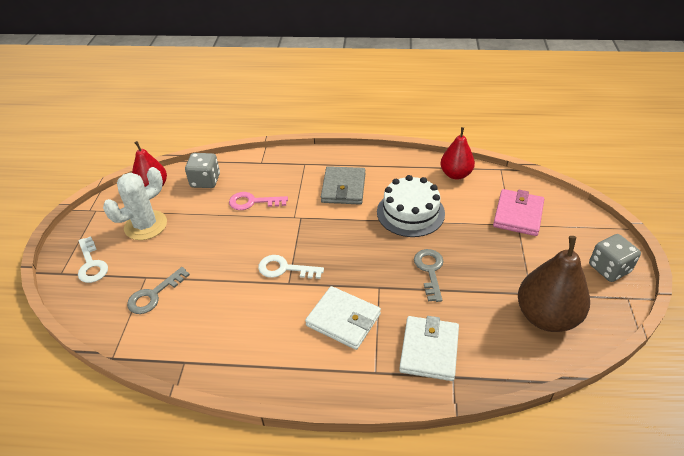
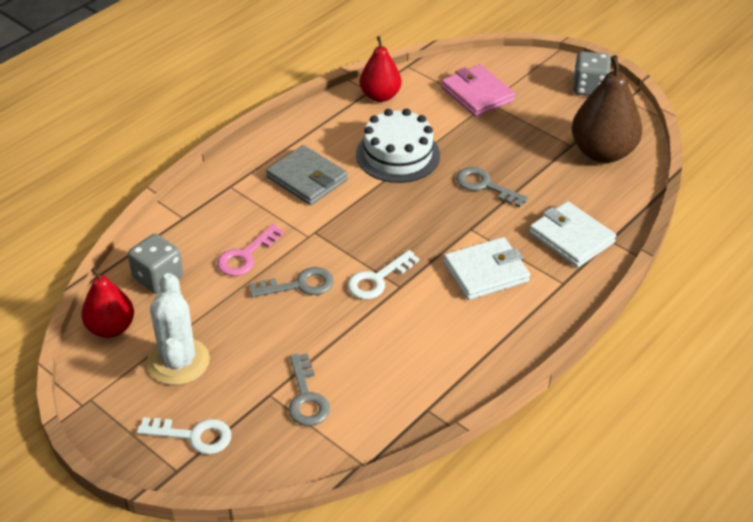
camera: 55 degrees left, 0 degrees up
none -> grey key [250,267,334,298]

